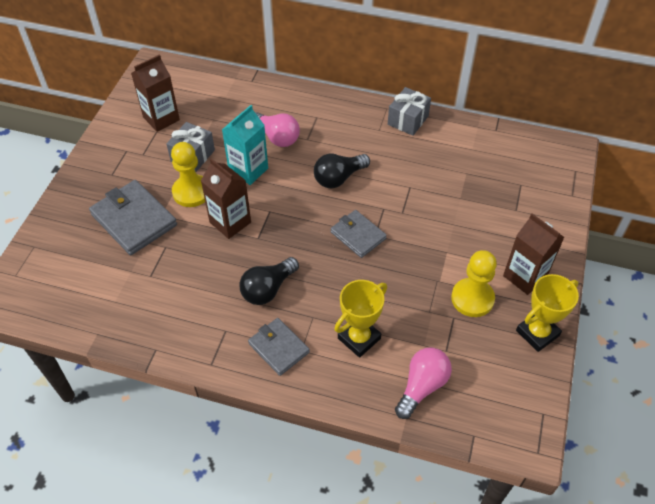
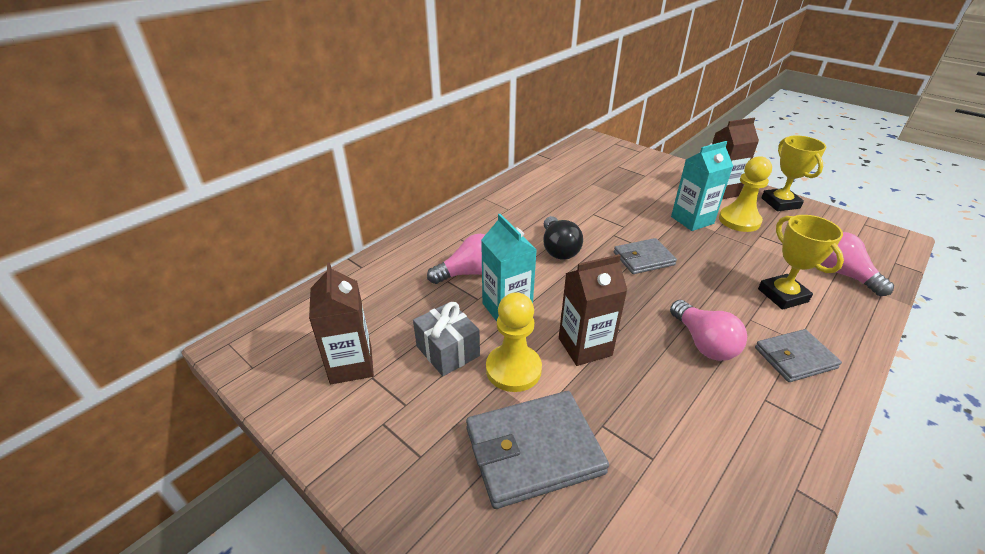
camera: 65 degrees left, 15 degrees down
black light bulb [239,257,299,305] -> pink light bulb [670,300,747,361]
grey gift [388,87,431,136] -> none
none -> turquoise carton [671,141,733,231]

